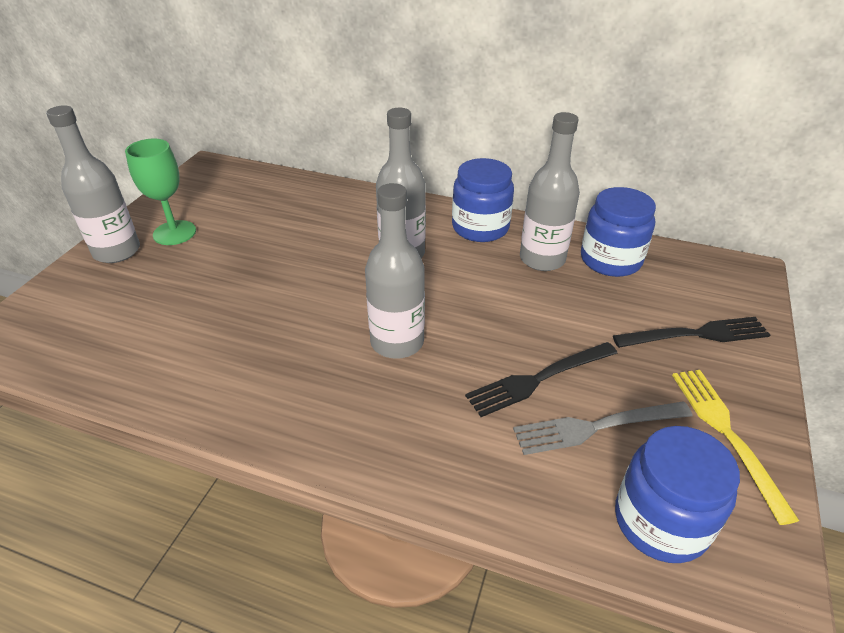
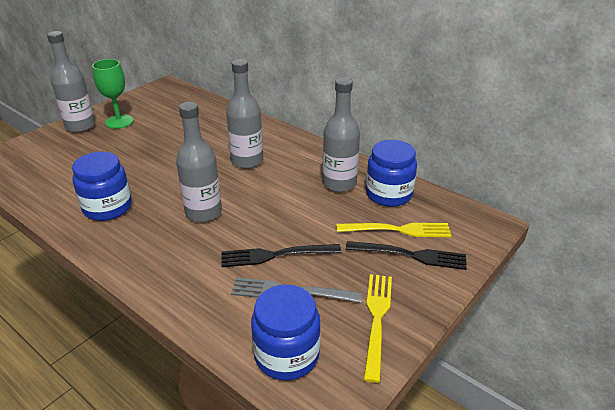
camera: 20 degrees right, 5 degrees down
blue jar [452,158,514,242] -> blue jar moved to [72,152,132,221]
none -> yellow fork [337,223,451,237]

